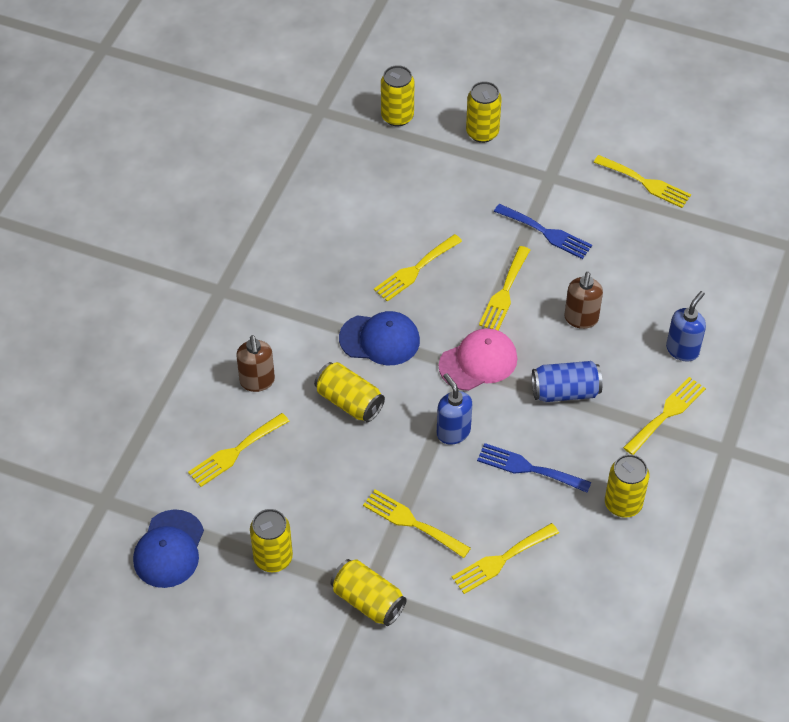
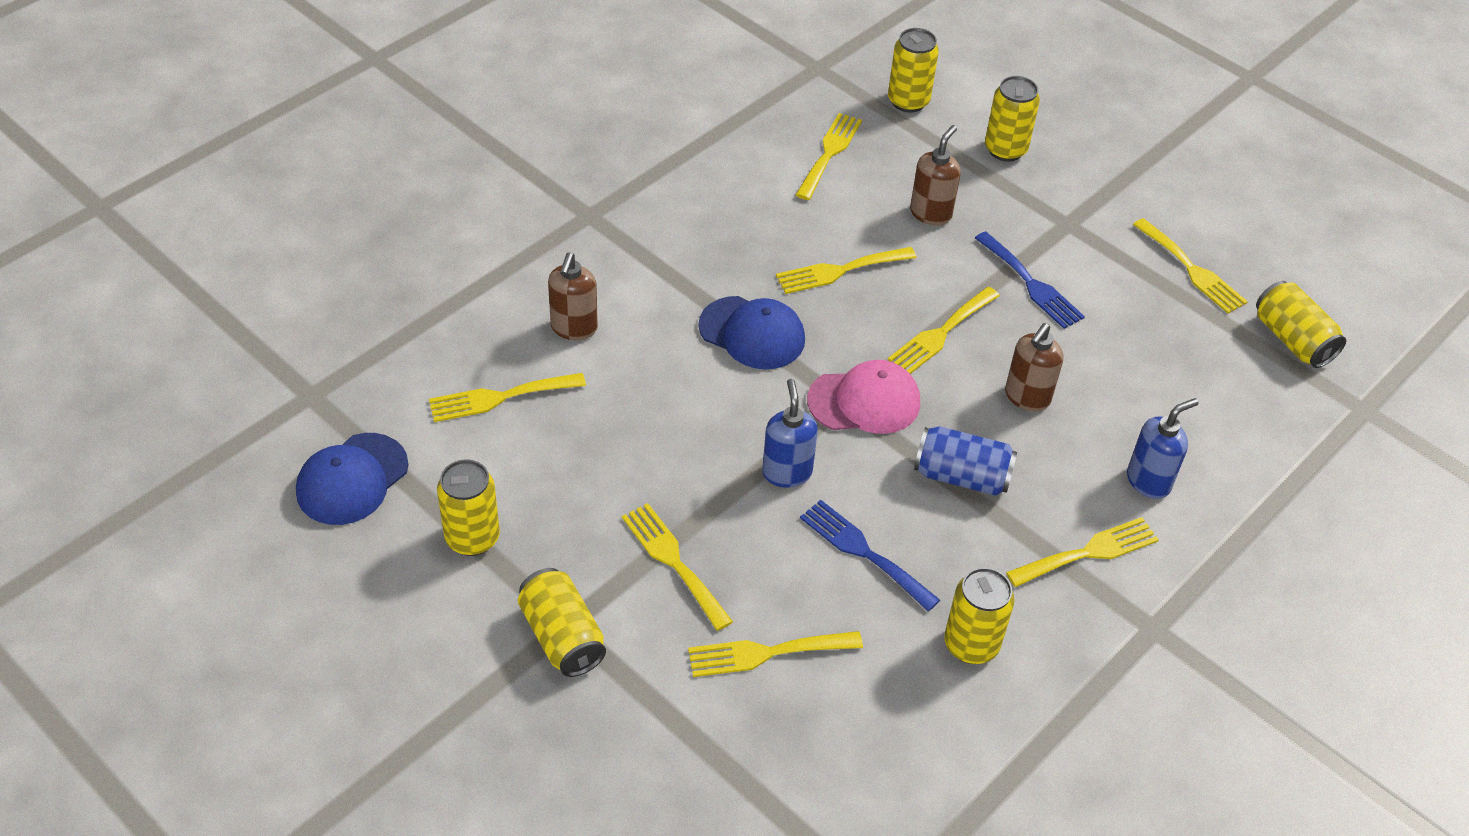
camera: 20 degrees right, 5 degrees down
yellow can [314,362,385,422] -> yellow can moved to [1256,281,1346,368]
none -> yellow fork [796,113,862,200]
none -> brown soap dispenser [910,125,961,226]

